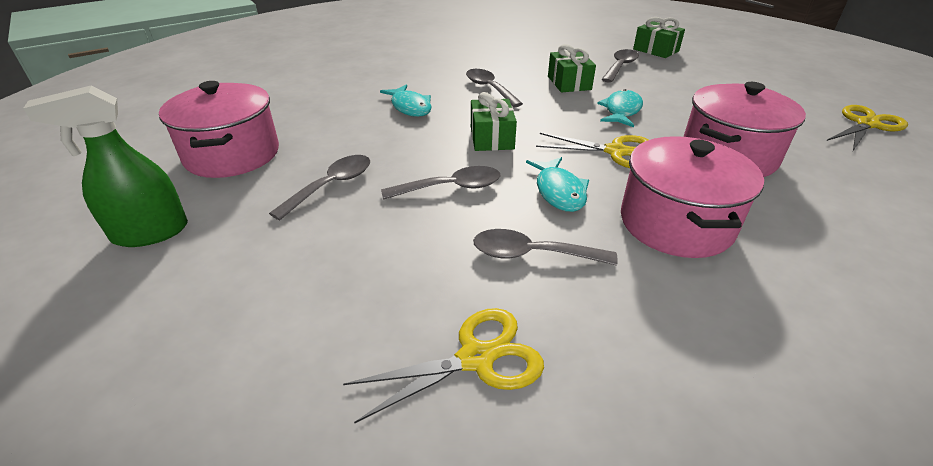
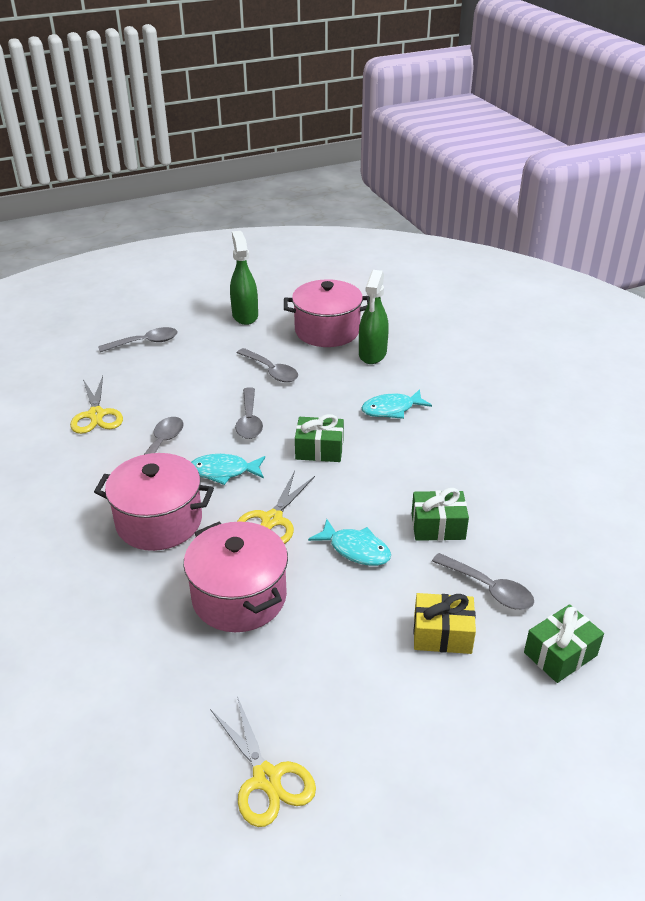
camera: 100 degrees right, 0 degrees up
grey spoon [466,69,523,107] -> grey spoon moved to [98,327,177,352]
none -> green spray bottle [359,270,389,364]
none -> yellow gift [414,593,476,654]

